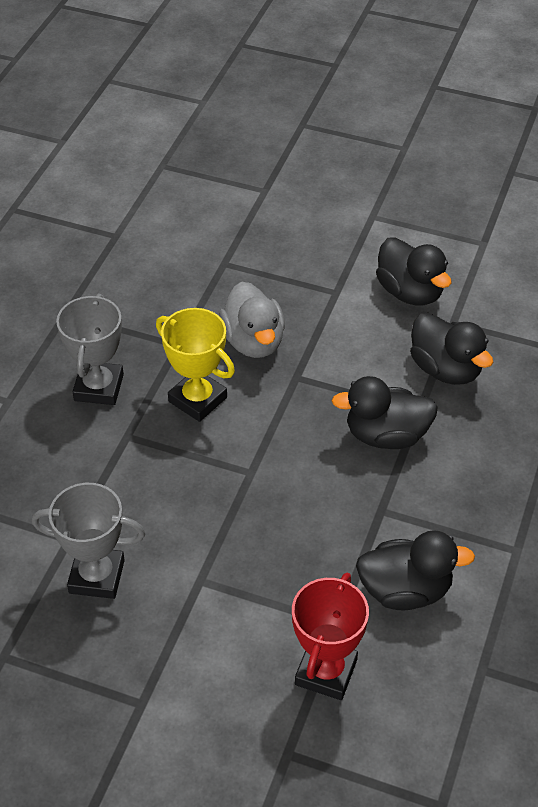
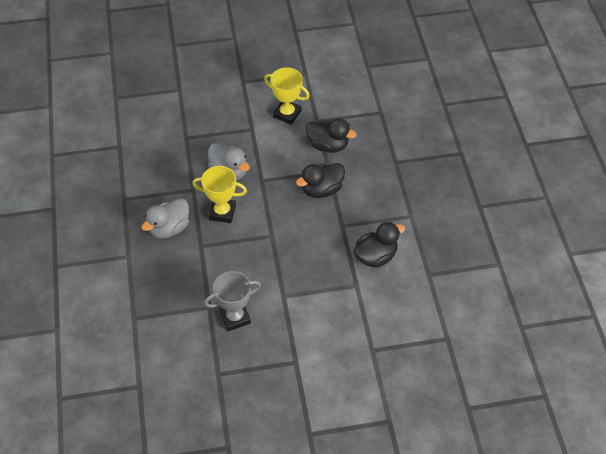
camera: 30 degrees left, 5 degrees up
grey trophy [56,294,124,405] -> grey duck [141,198,189,239]
red trophy [292,573,369,700] -> none
black duck [376,237,452,305] -> yellow trophy [264,67,310,125]

